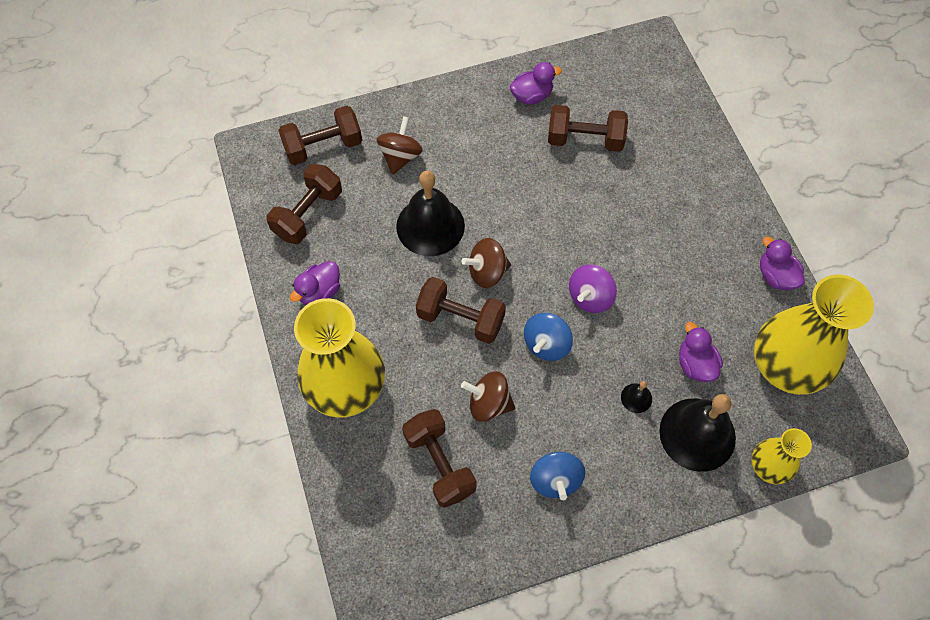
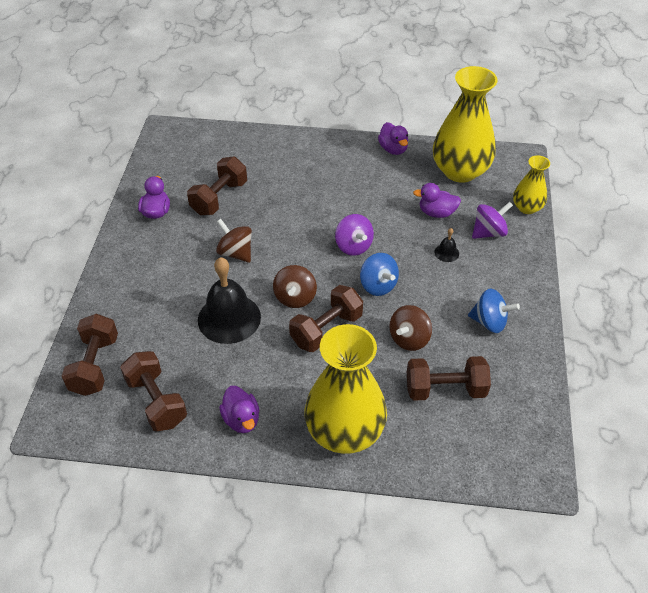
camera: 65 degrees left, 15 degrees down
brown spinning top [377,116,423,175] -> brown spinning top moved to [216,219,252,263]
black bell [659,394,736,472] -> purple spinning top [472,201,513,239]
purple duck [760,236,805,290] -> purple duck turned 105 degrees counterclockwise [378,122,408,155]

